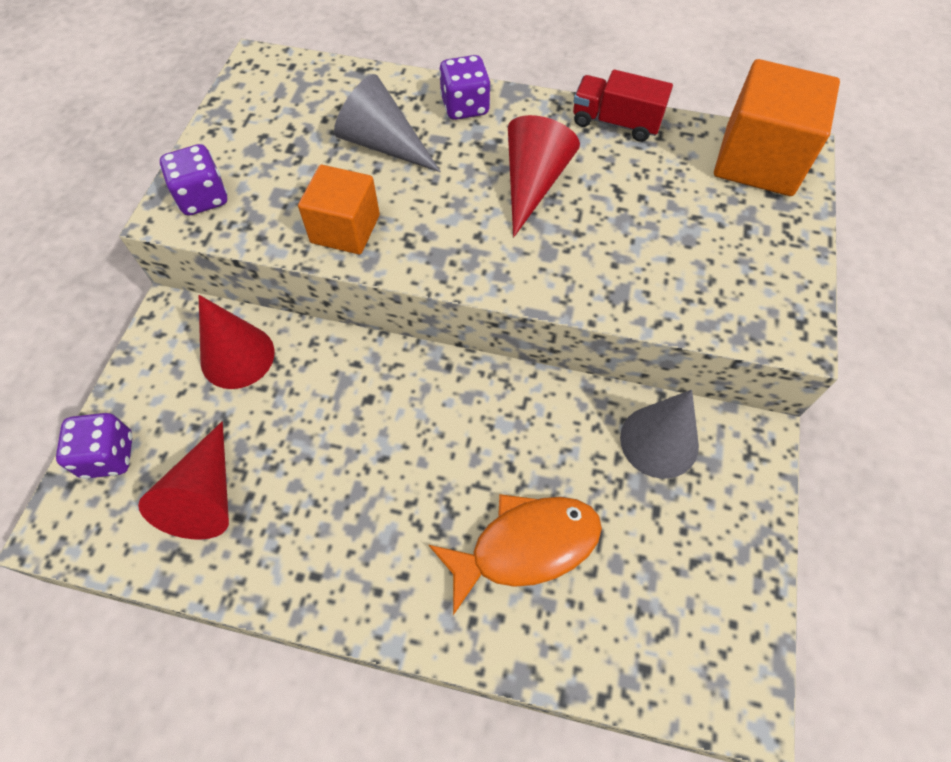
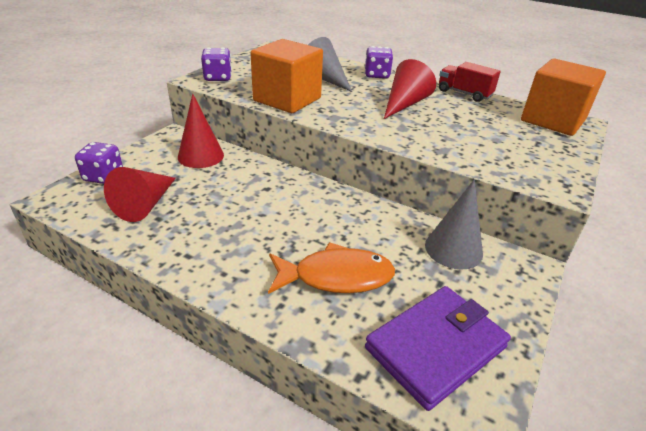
camera: 15 degrees right, 25 degrees down
orange cube [298,165,380,254] -> orange cube [251,39,323,113], size x1.53
none -> purple wallet [365,286,511,411]

